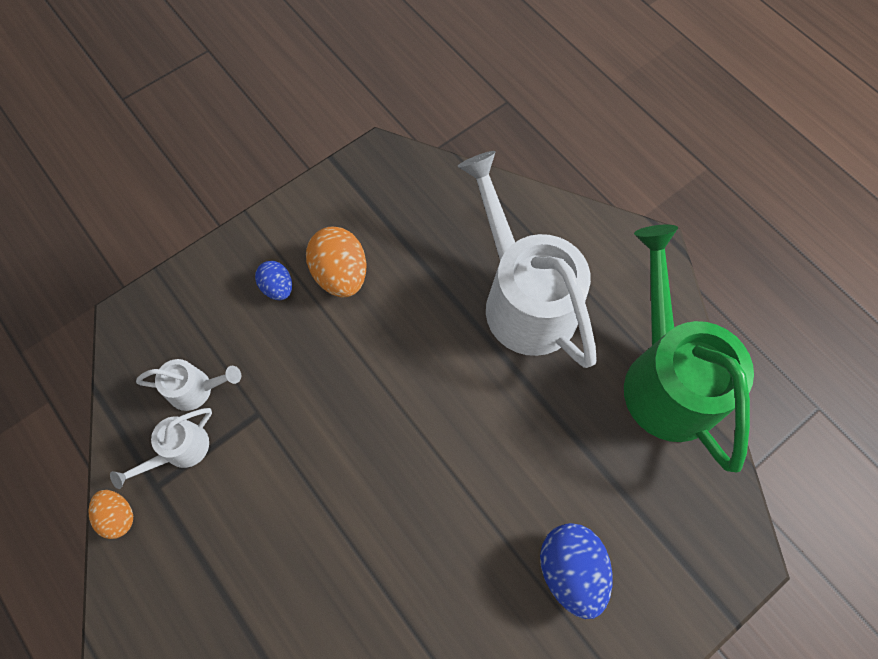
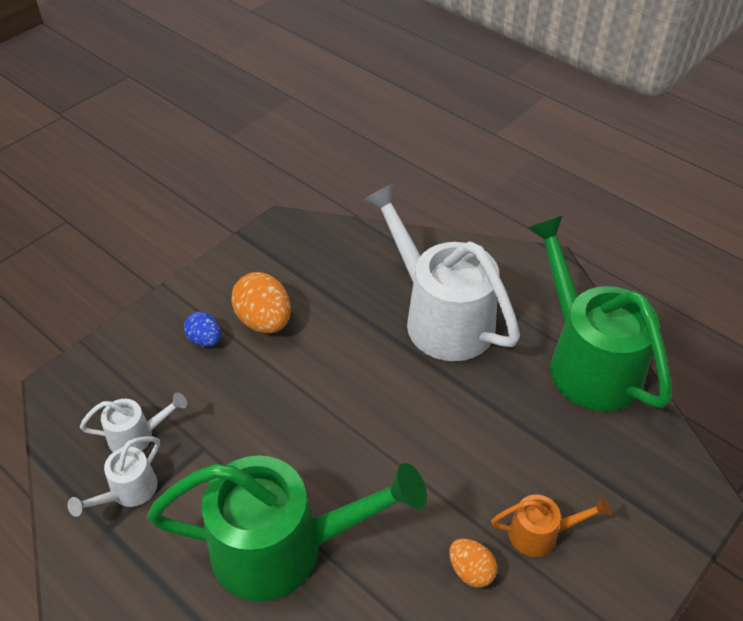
camera: 10 degrees left, 20 degrees down
orange egg [88,490,133,539] -> orange egg moved to [449,539,497,588]
blue egg [540,523,612,619] -> orange watering can [491,494,611,557]
none -> green watering can [147,455,427,601]

